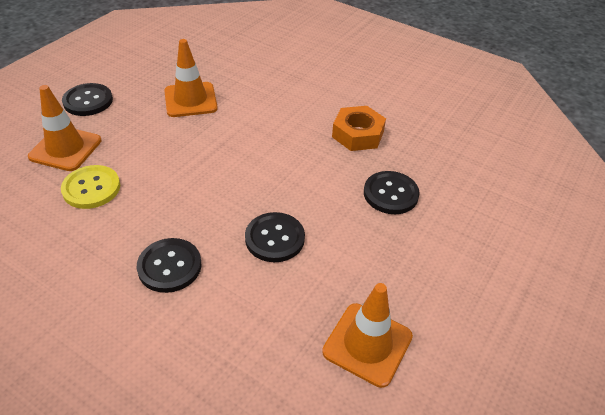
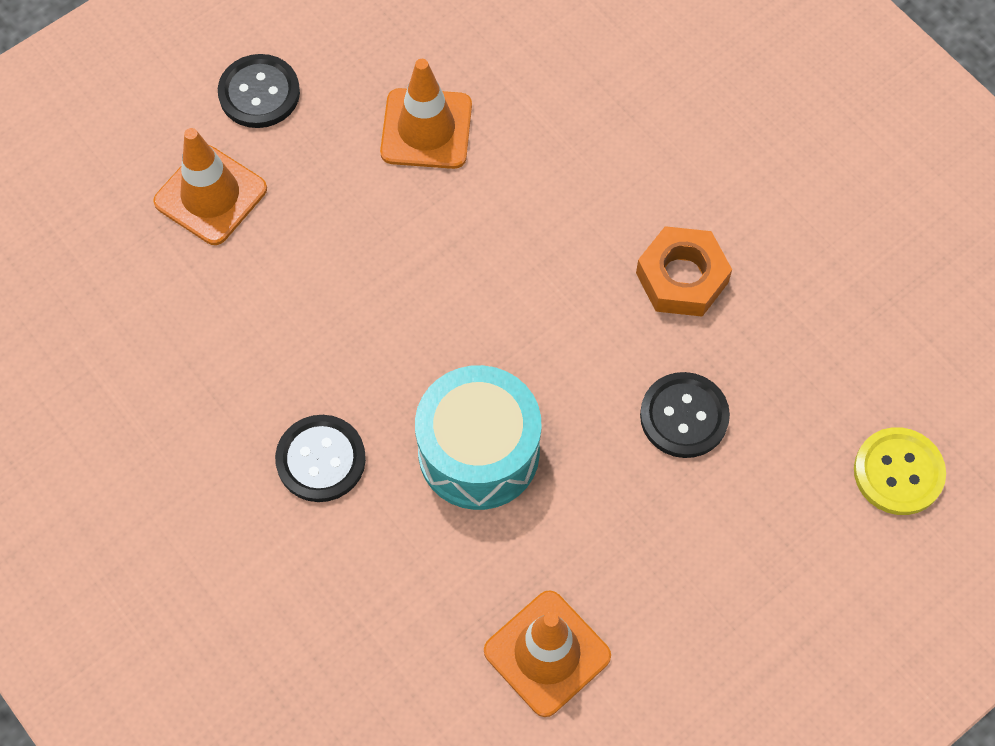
camera: 20 degrees right, 20 degrees up
yellow button [61,165,120,209] -> yellow button moved to [854,427,946,515]
black button [245,212,305,262] -> turquoise drum [415,365,542,510]

